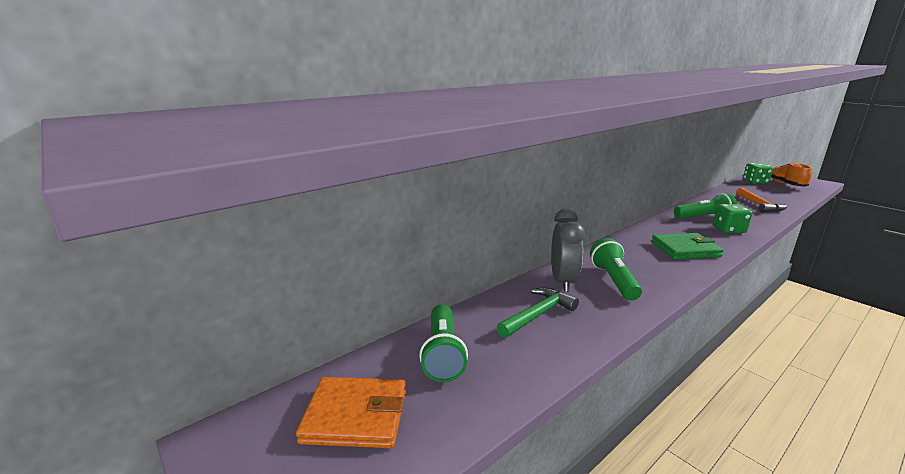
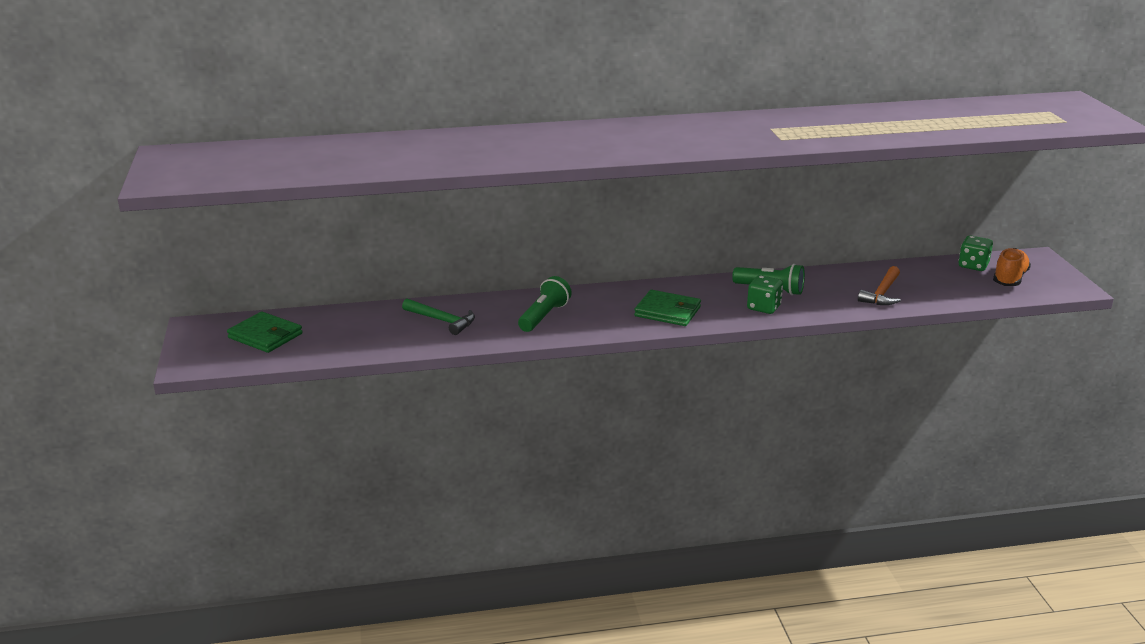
camera: 30 degrees right, 5 degrees up
orange wallet [296,377,406,448] -> green wallet [227,312,303,353]
green flashlight [419,304,468,382] -> none
green hammer [497,288,579,338] -> green hammer turned 45 degrees clockwise [402,299,475,335]
grey clock [551,209,585,292] -> none

